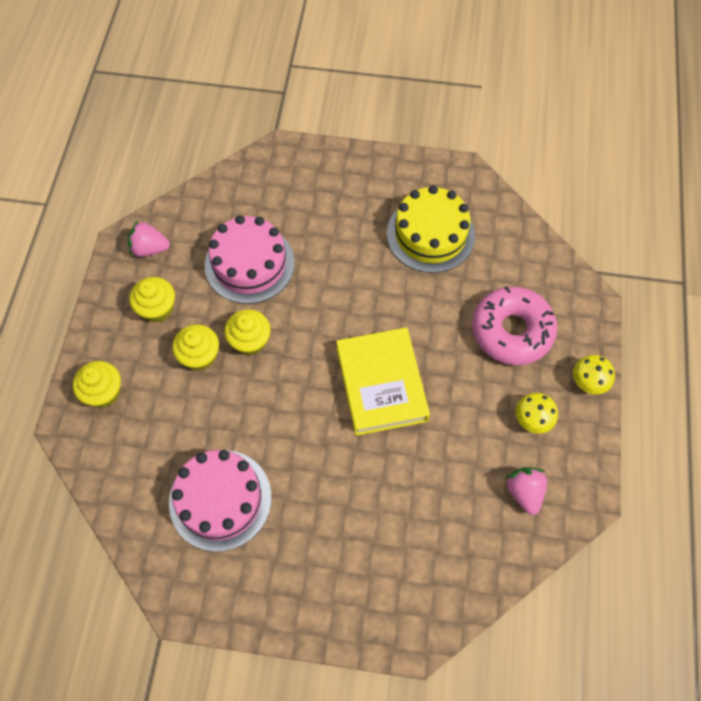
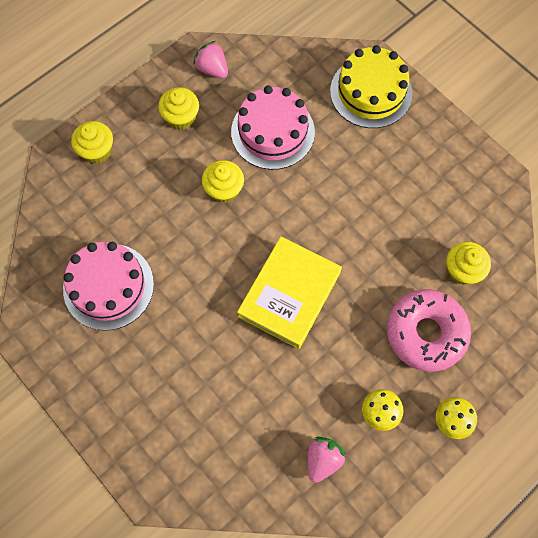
camera: 40 degrees right, 5 degrees up
yellow cupcake [172,324,219,370] -> yellow cupcake moved to [446,242,491,285]
yellow cake [387,185,475,273] -> yellow cake moved to [330,45,412,128]

